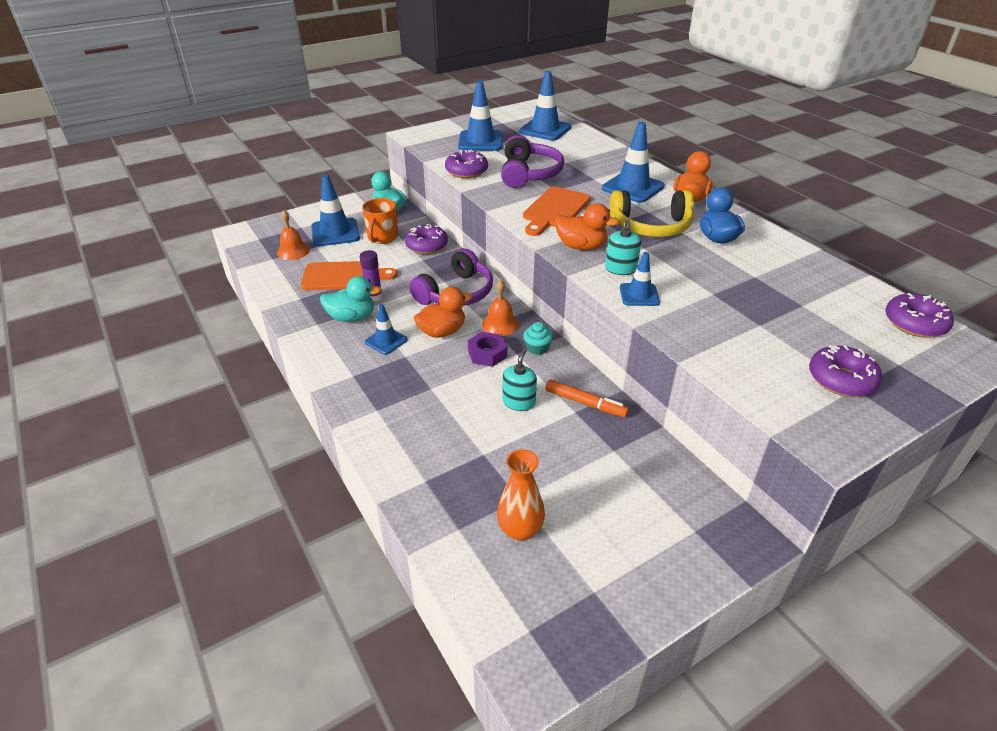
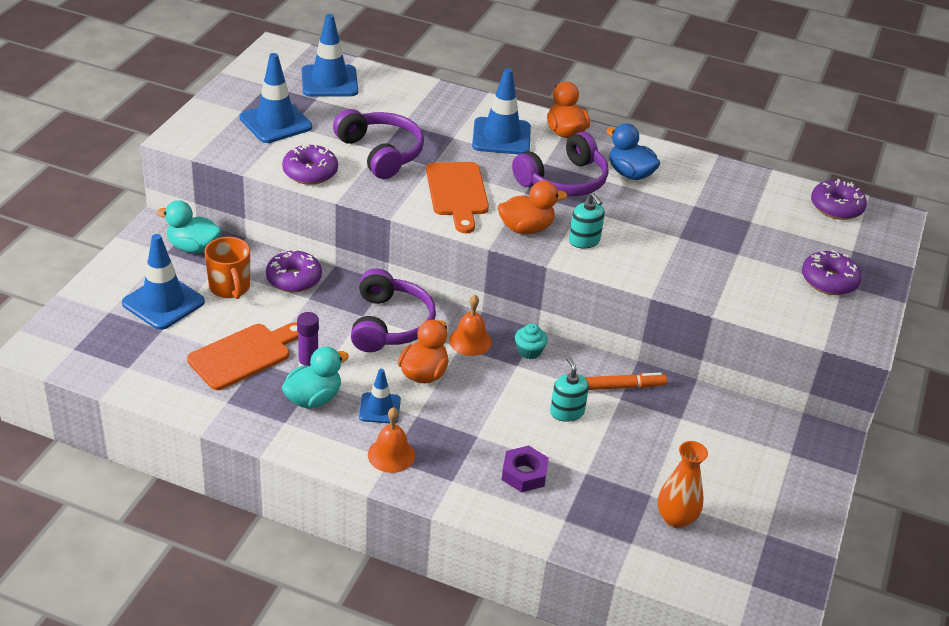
camera: 40 degrees left, 0 degrees up
orange bell [277,210,310,260] -> orange bell moved to [368,407,415,473]
purple nut [468,332,507,367] -> purple nut moved to [502,446,549,493]
yellow headphones [610,190,694,237] -> purple headphones [512,132,609,197]
blue traffic cone [620,252,660,306] -> none

